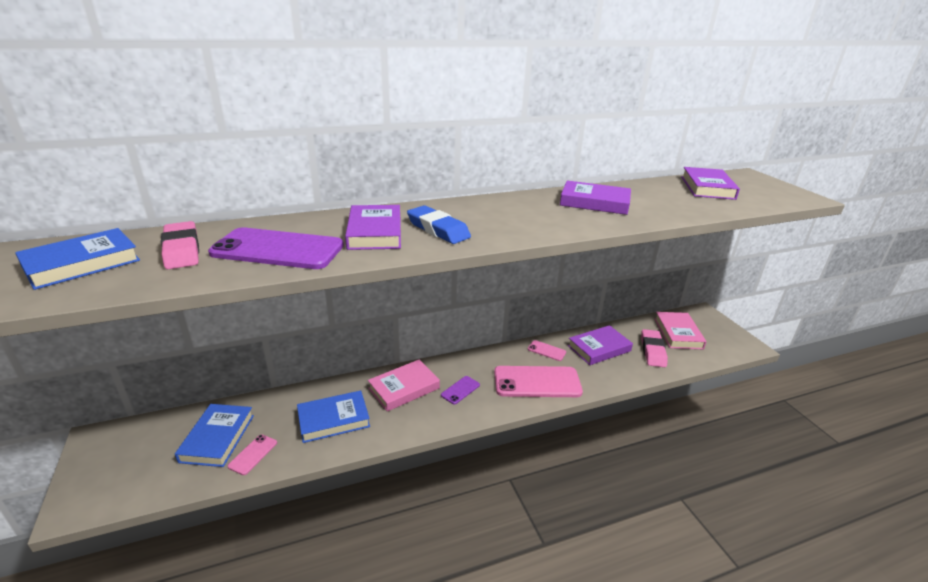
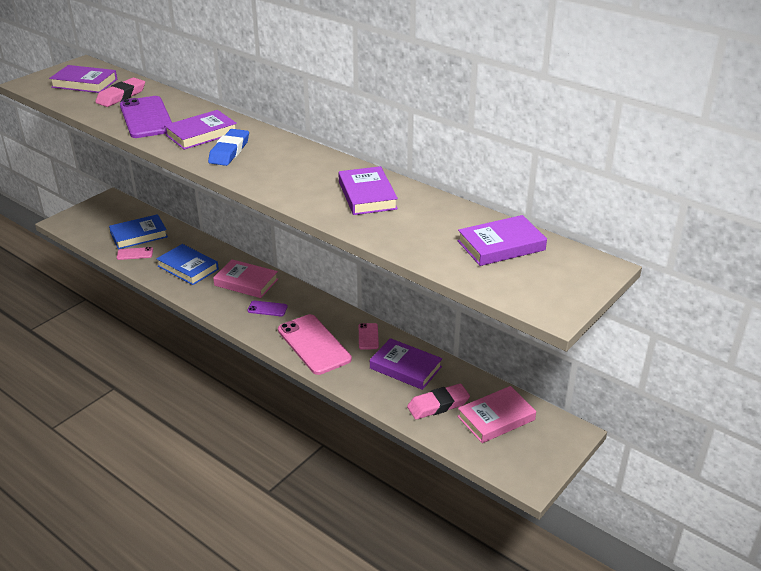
camera: 60 degrees right, 5 degrees up
blue book [15,228,140,290] -> purple book [49,65,117,93]

